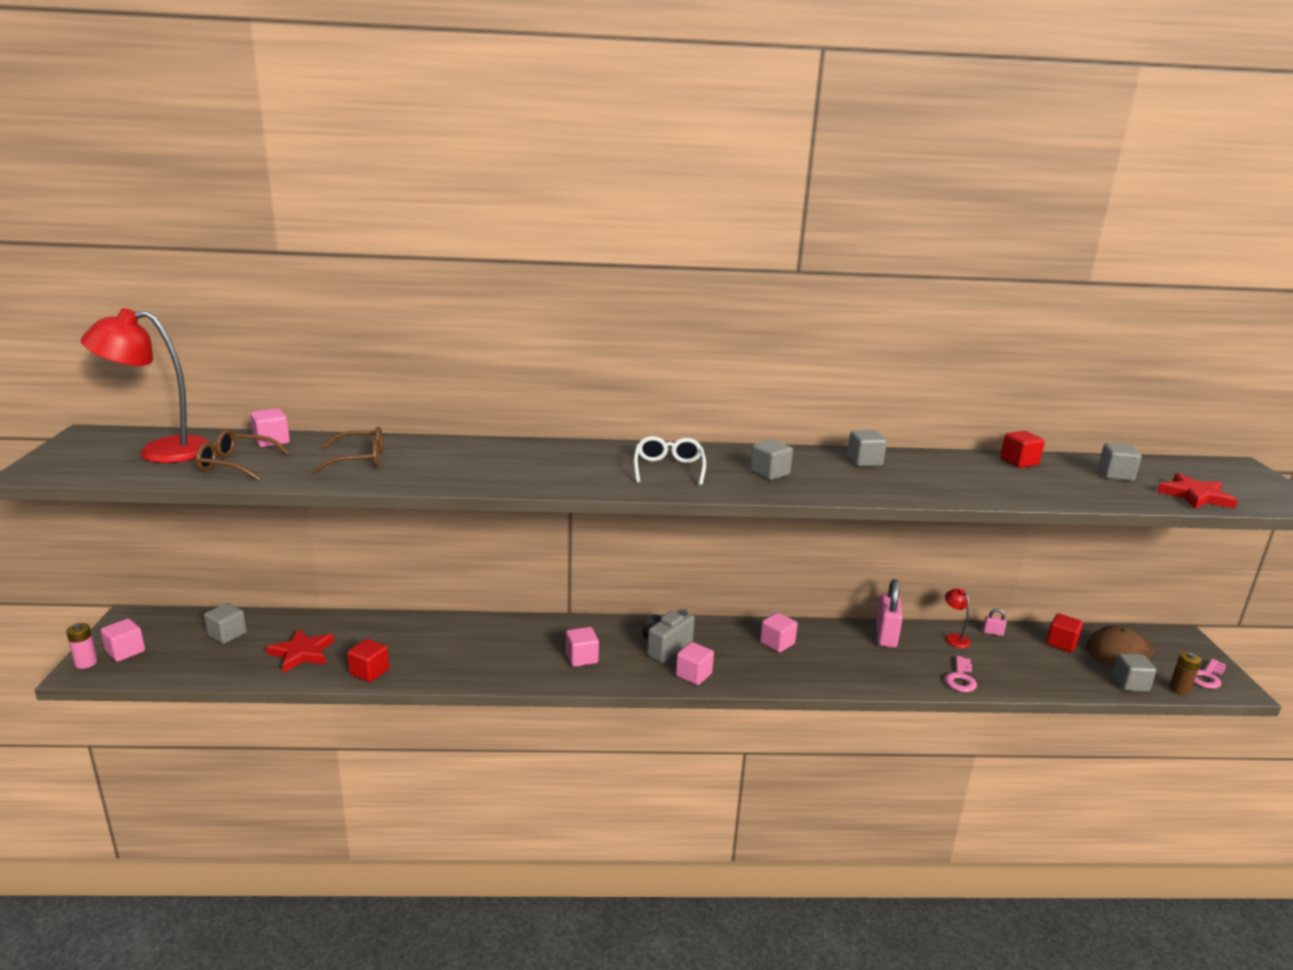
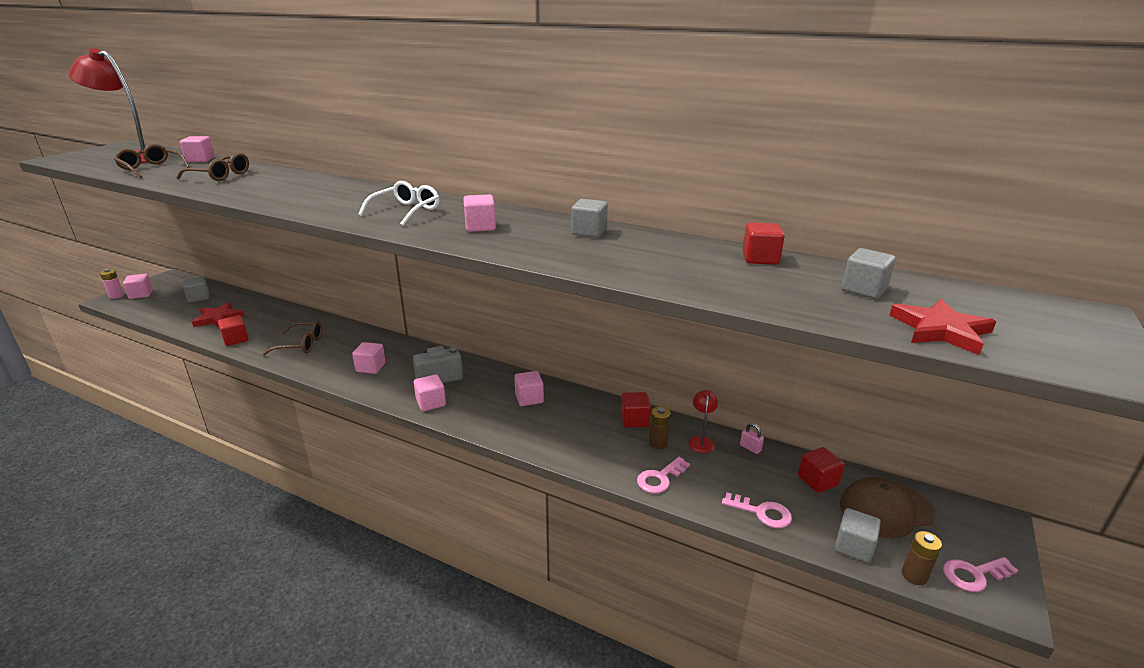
camera: 30 degrees right, 5 degrees up
grey cube [750,439,793,480] -> pink cube [463,194,496,232]
pink padlock [876,579,903,648] -> red cube [621,392,651,428]
none -> brown glasses [262,321,322,356]
none -> brown battery [649,407,671,449]
none -> pink key [722,492,792,528]

